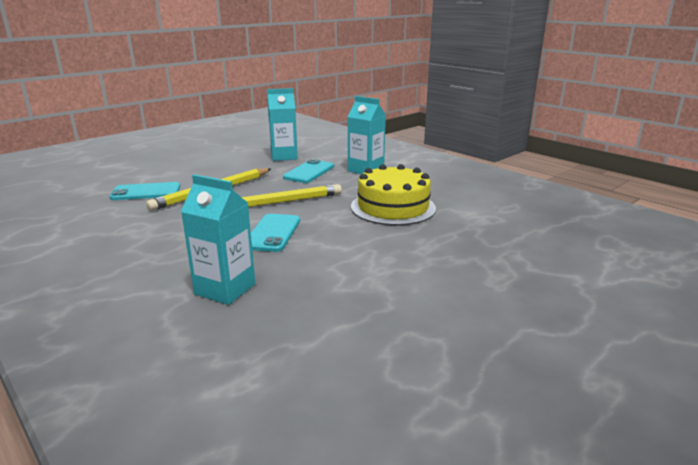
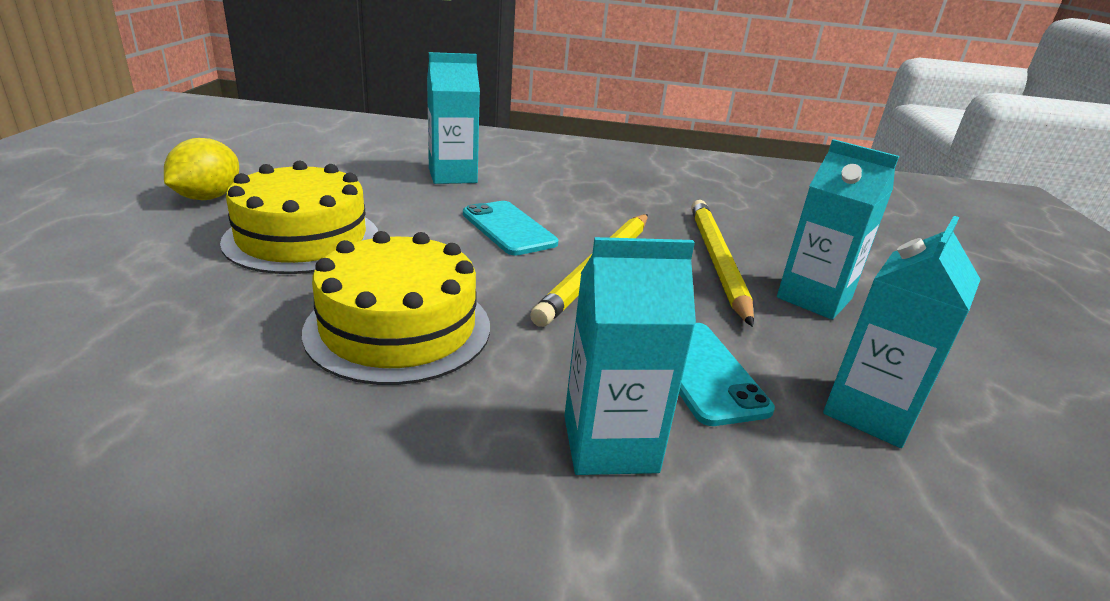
camera: 135 degrees right, 5 degrees up
turquoise phone [110,182,180,200] -> none
none -> yellow lemon [164,138,239,200]
none -> yellow cake [220,161,378,274]
none -> turquoise carton [777,139,899,320]

